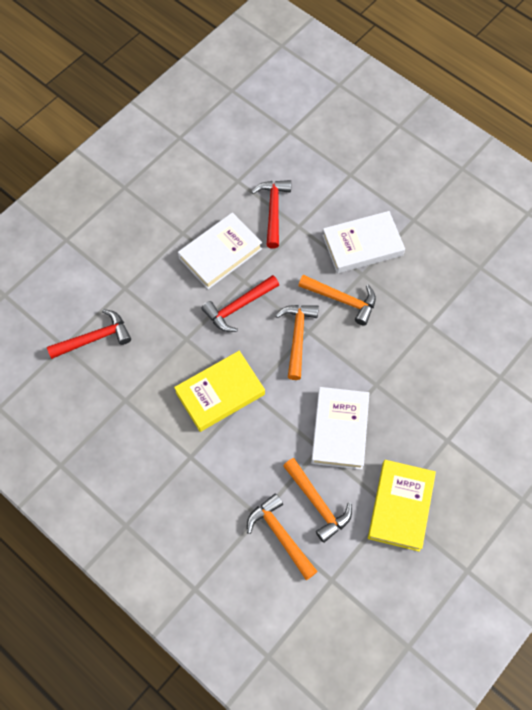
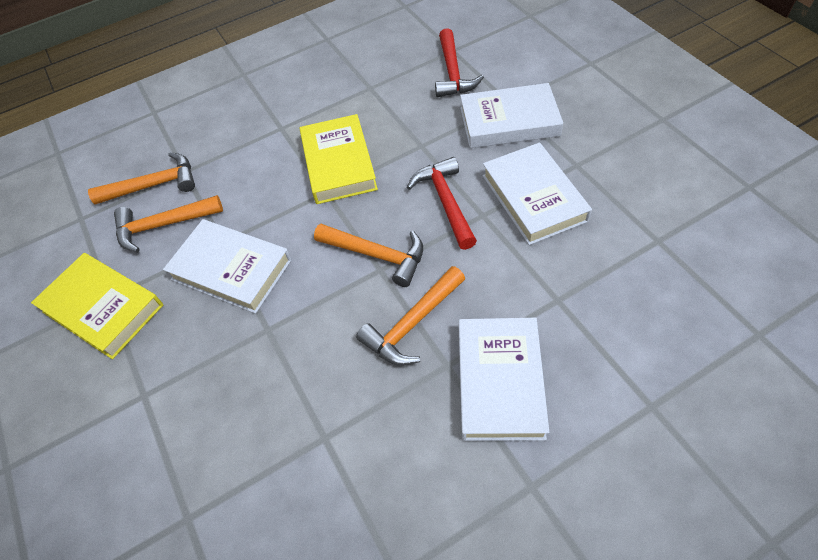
camera: 115 degrees right, 10 degrees down
red hammer [252,180,291,249] -> none
none -> white book [460,83,563,148]

